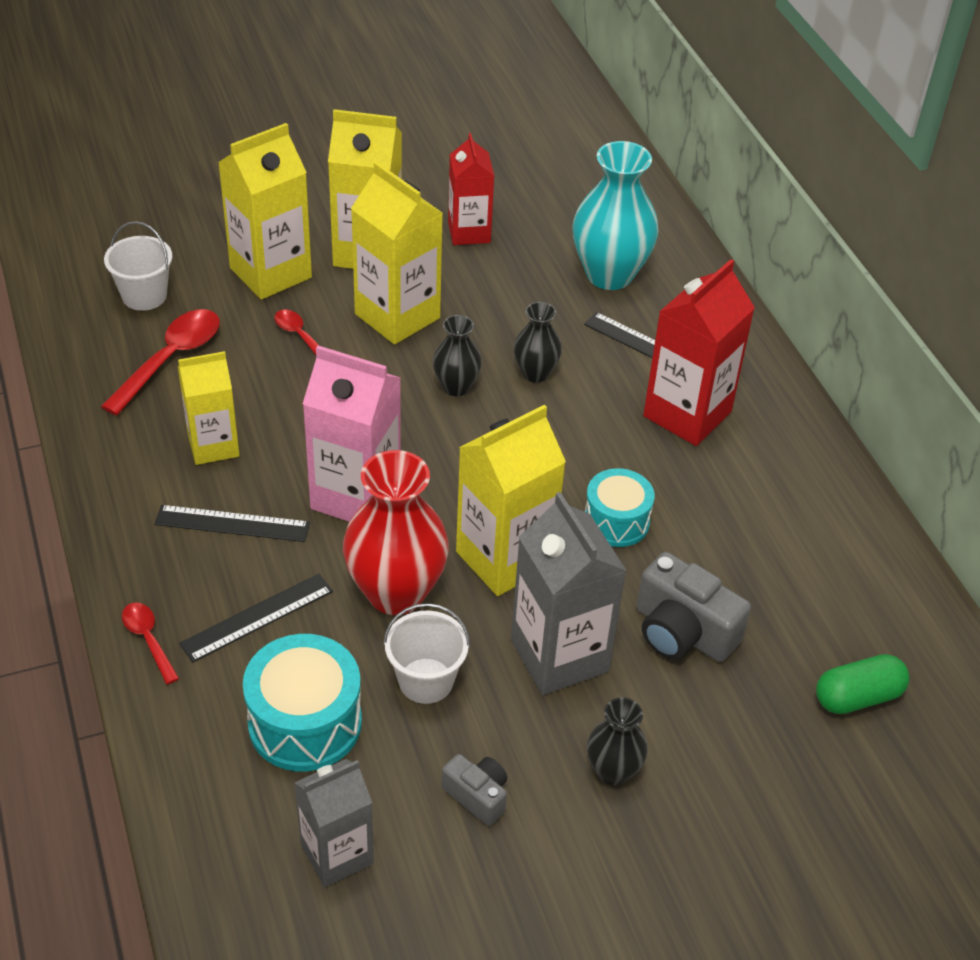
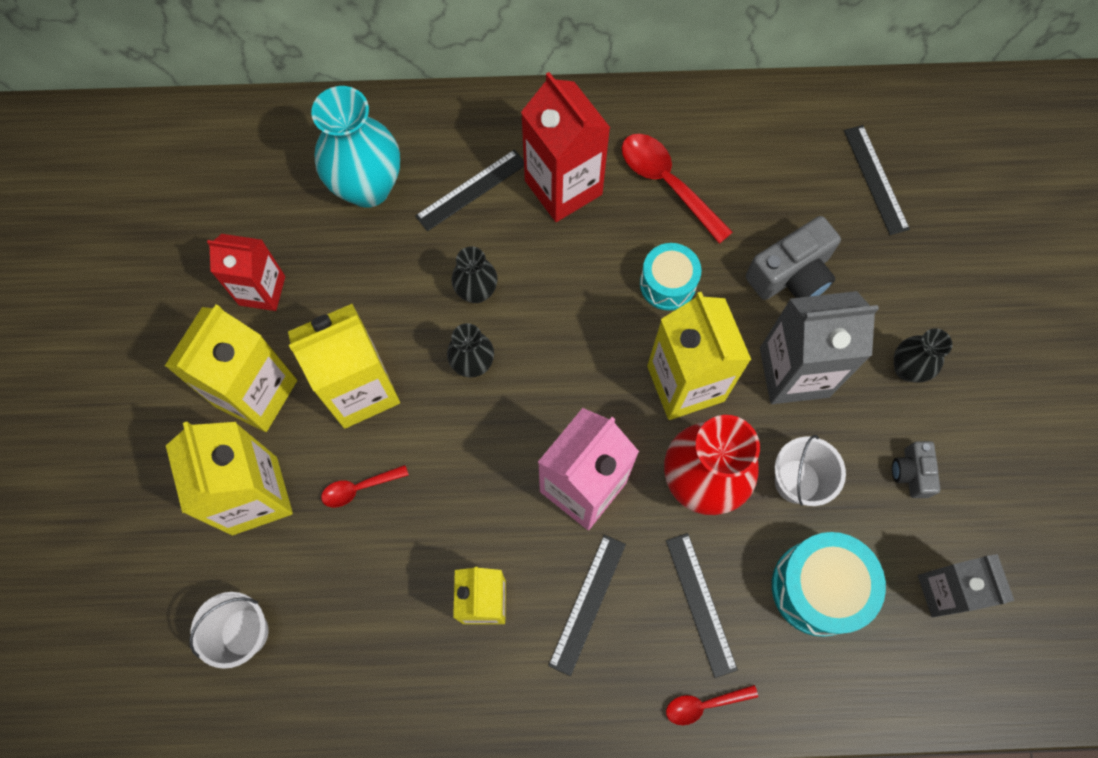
camera: 70 degrees left, 25 degrees up
red spoon [101,309,220,416] -> red spoon moved to [622,134,733,244]
grey camera [442,754,507,826] -> grey camera turned 60 degrees counterclockwise [892,441,940,498]
green capsule [816,654,910,714] -> black ruler [844,125,910,235]

